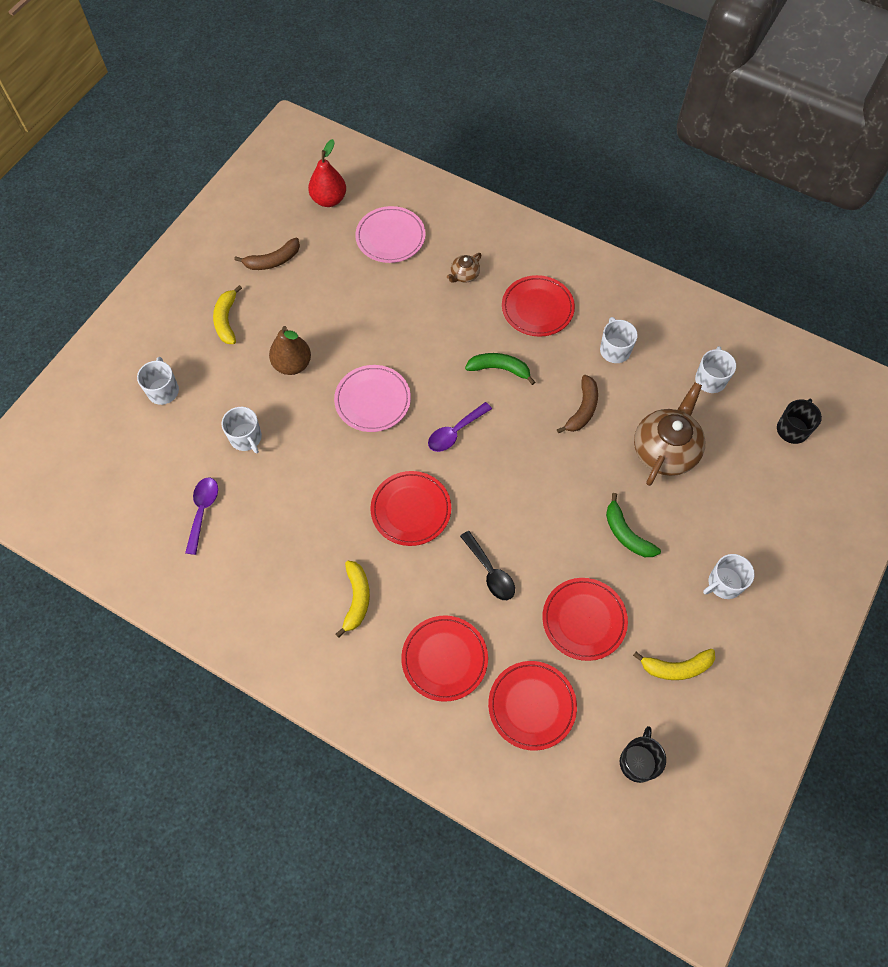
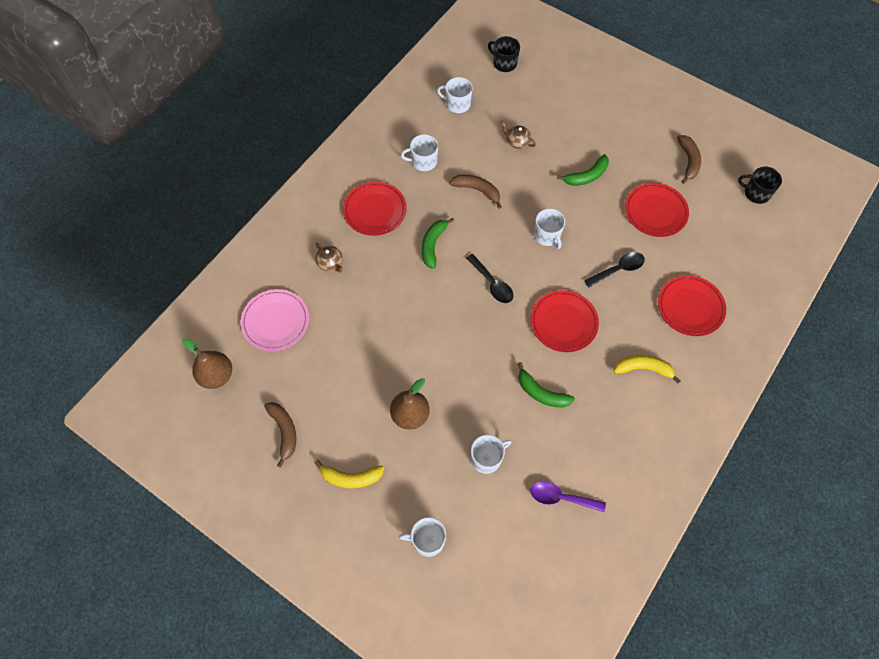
camera: 85 degrees left, 0 degrees up
red pear [308,139,346,207] -> brown pear [182,338,232,389]
pink plate [334,365,411,432] -> none
purple spoon [428,402,492,452] -> black spoon [466,254,513,303]
red plate [488,661,577,751] -> none
yellow banana [633,649,715,680] -> brown banana [677,135,701,184]
brown teapot [634,382,705,486] -> brown teapot [501,121,536,149], size x0.47
white mug [703,554,755,599] -> white mug moved to [534,208,565,249]
none -> green banana [518,362,575,408]

